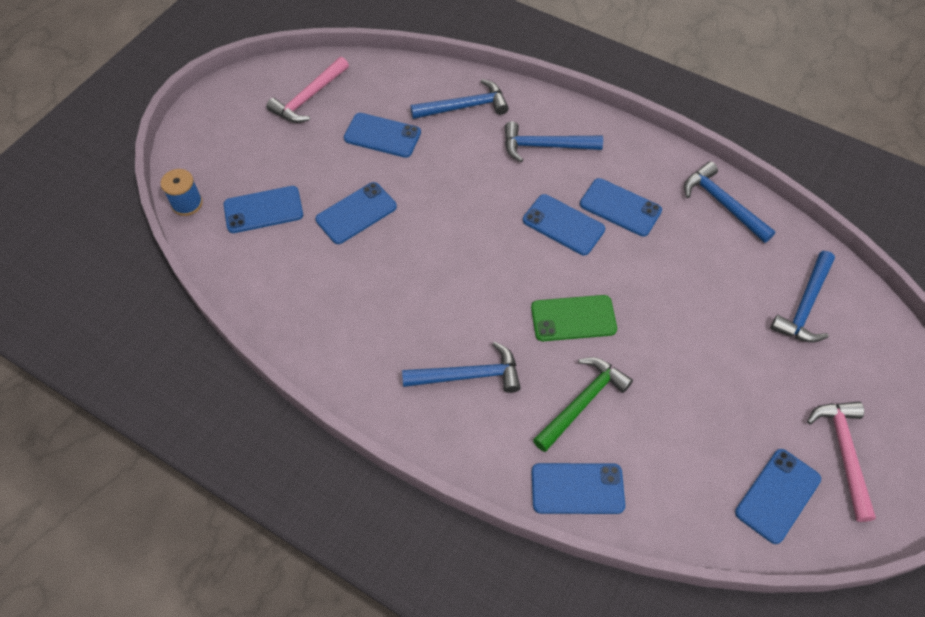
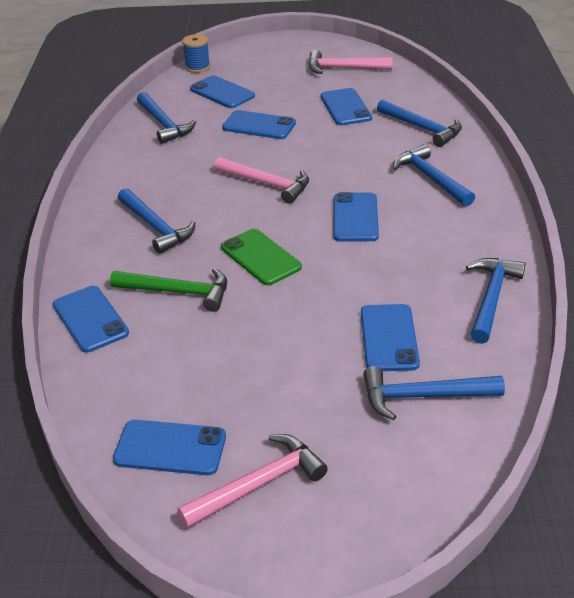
camera: 60 degrees right, 20 degrees down
blue phone [580,178,662,236] -> blue phone moved to [361,304,420,371]
none -> blue hammer [137,92,196,144]
none -> pink hammer [214,157,309,204]

